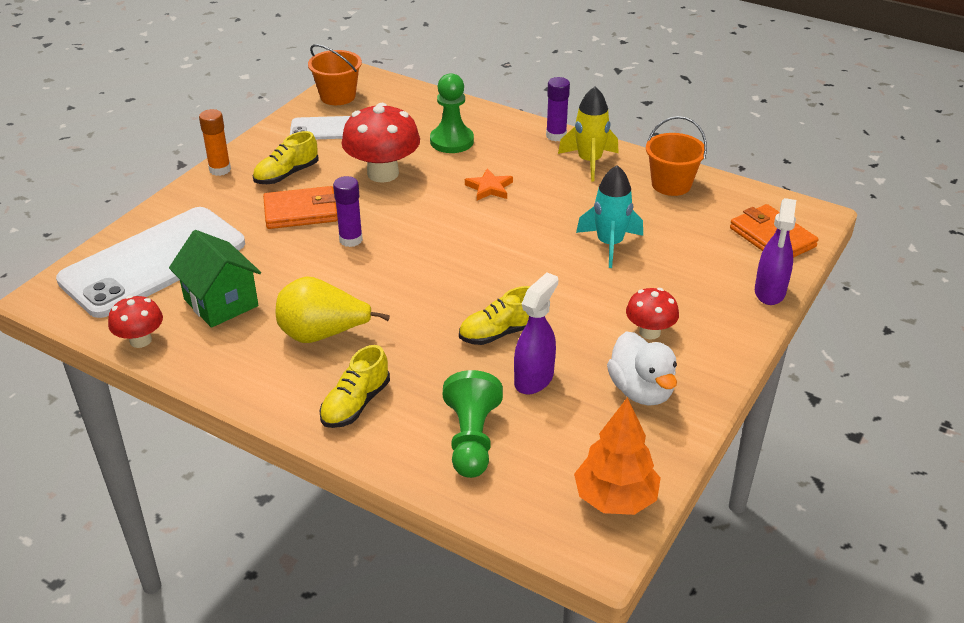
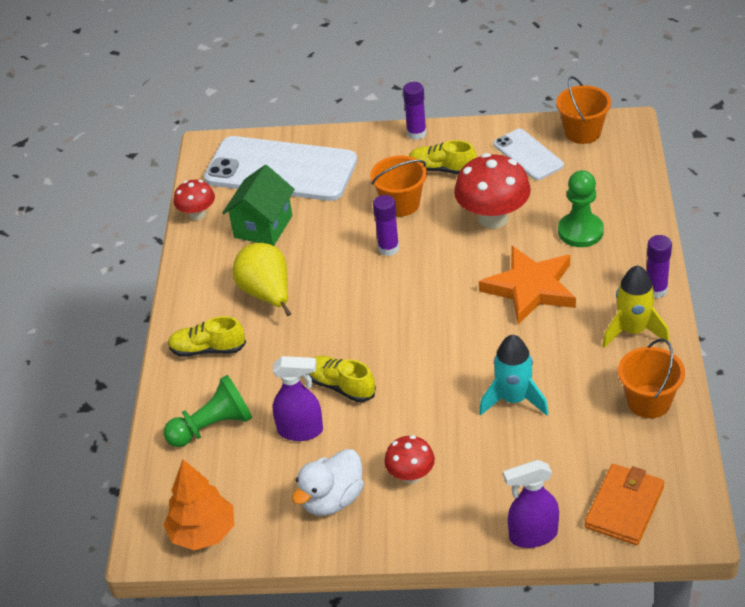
camera: 65 degrees right, 5 degrees up
orange glue stick [199,109,231,176] -> purple glue stick [403,82,427,140]
orange wallet [263,186,338,229] -> orange bucket [370,156,427,217]
orange star [465,169,513,200] -> orange star [479,246,576,324], size x2.00

